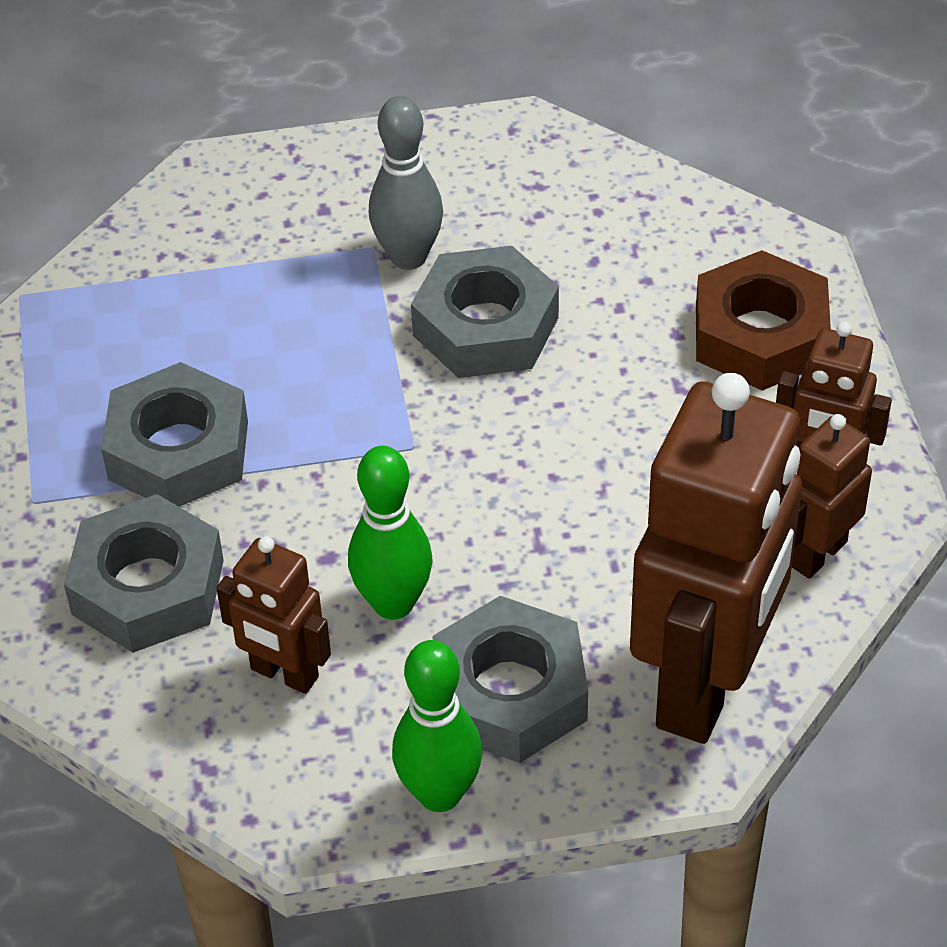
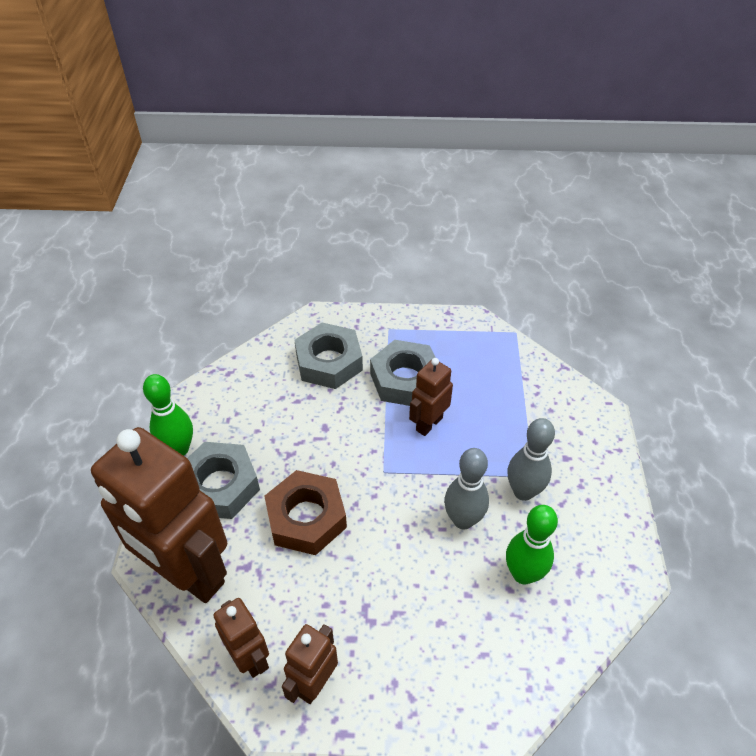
camera: 100 degrees right, 0 degrees up
brown robot [216,536,331,694] -> brown robot moved to [409,358,453,436]
green bowling pin [348,446,433,620] -> green bowling pin moved to [506,505,558,585]
grey nut [411,246,559,378] -> grey bowling pin [444,448,489,530]
brown nut [696,250,831,391] -> brown nut moved to [264,470,347,555]

